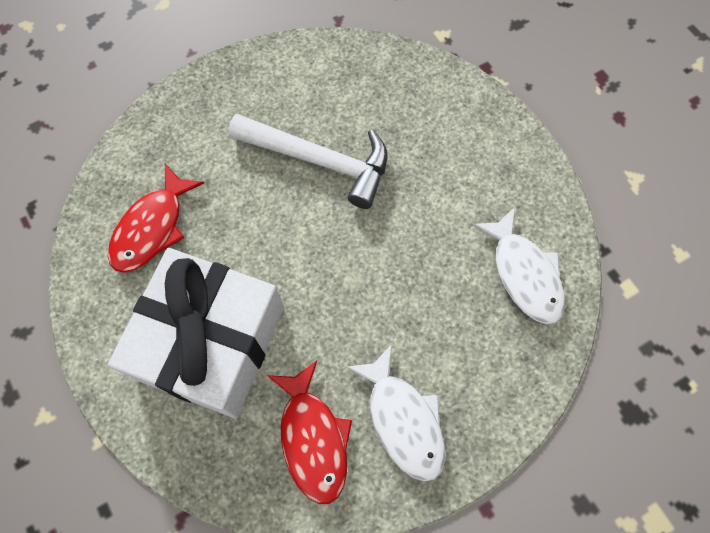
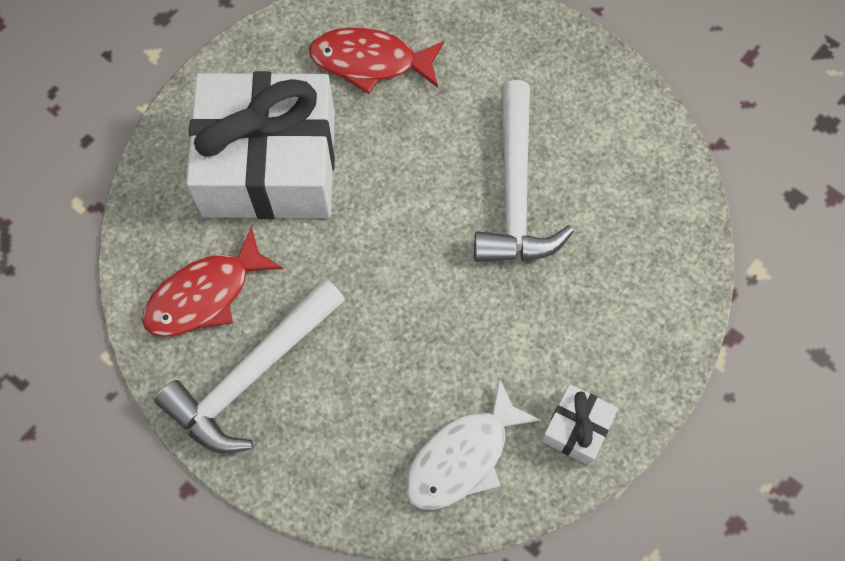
camera: 70 degrees right, 0 degrees up
white fish [347,344,445,481] -> white hammer [155,279,345,453]
none -> white gift [541,384,618,465]

